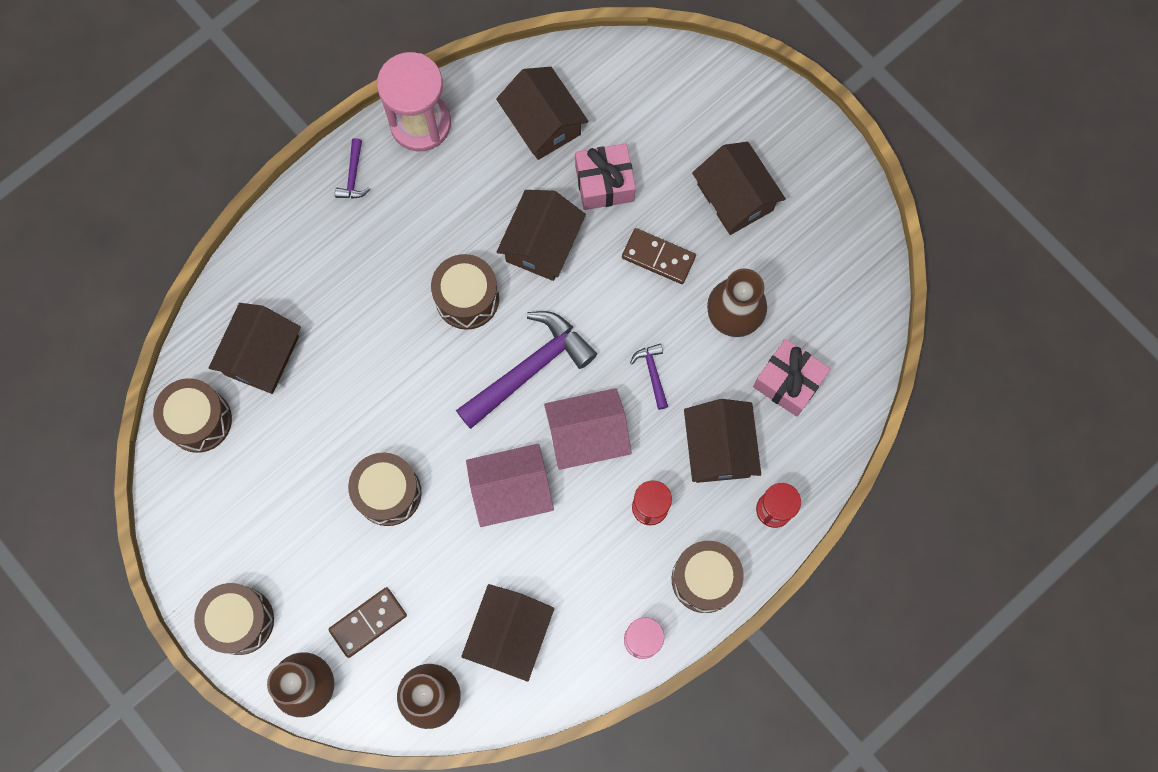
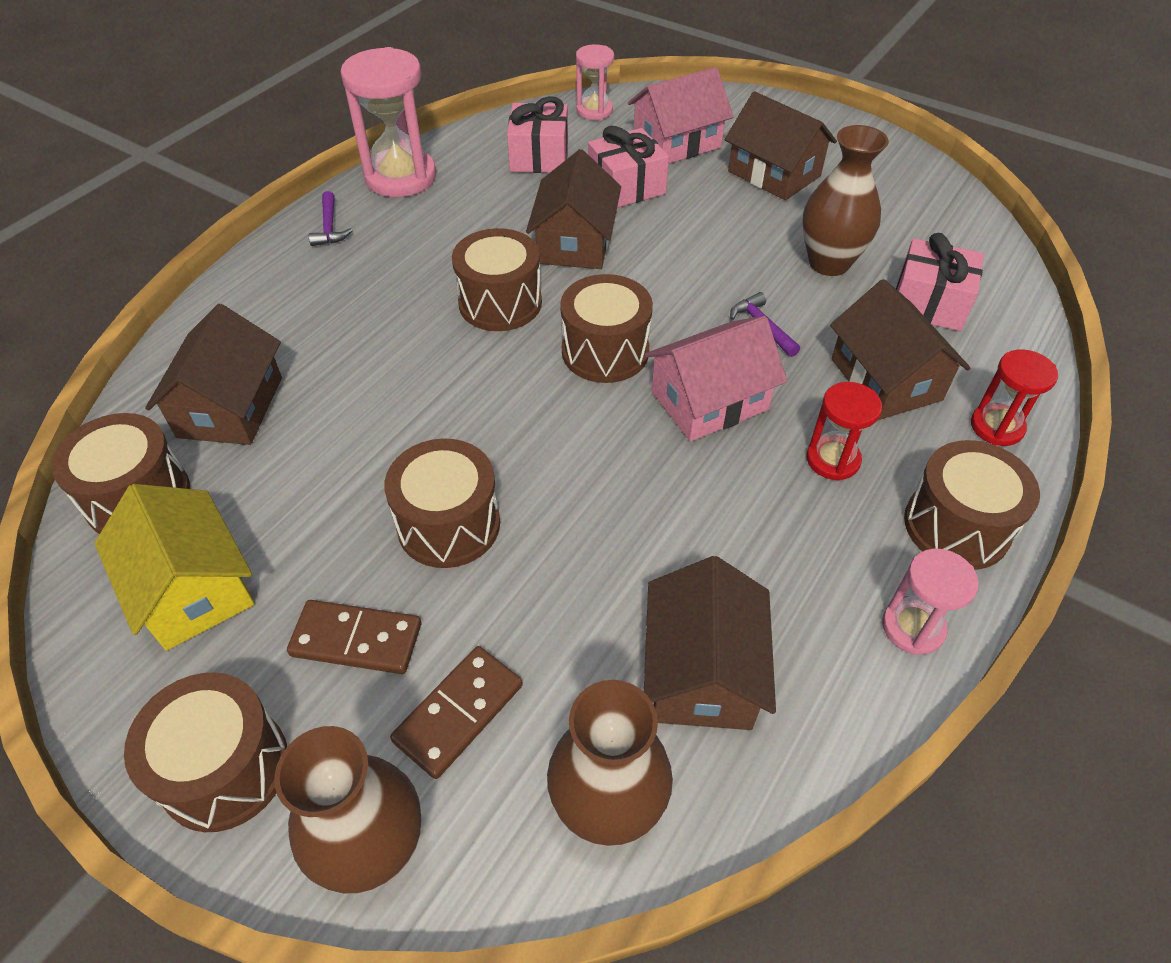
camera: 15 degrees left, 25 degrees down
purple hammer [456,311,597,429] -> brown drum [560,274,653,383]
pink house [466,444,554,527] -> pink house moved to [628,67,733,164]
brown house [496,67,589,160] -> pink gift [507,96,568,173]
brown domino [622,228,696,284] -> brown domino moved to [287,600,421,674]
none -> yellow house [95,484,255,651]
none -> pink hourglass [576,44,614,120]

